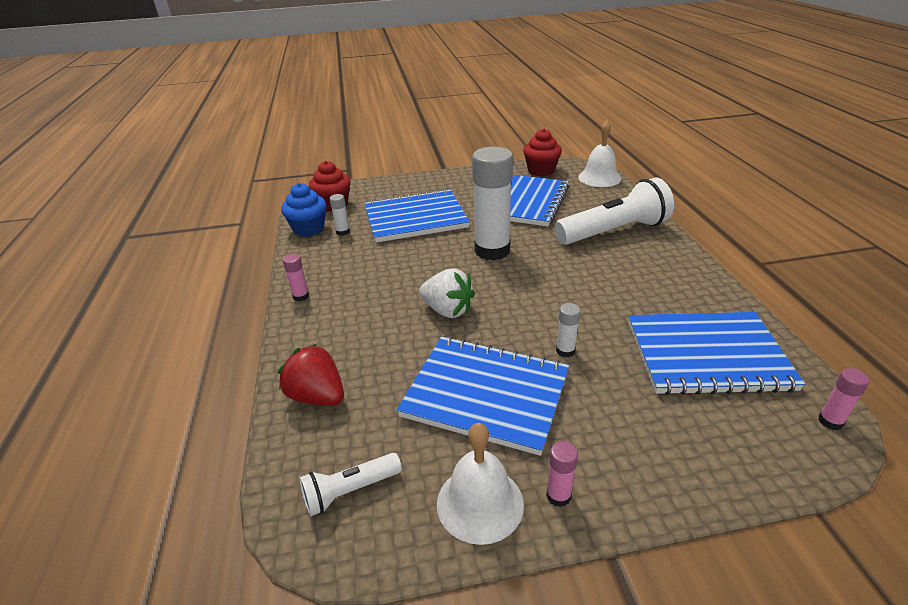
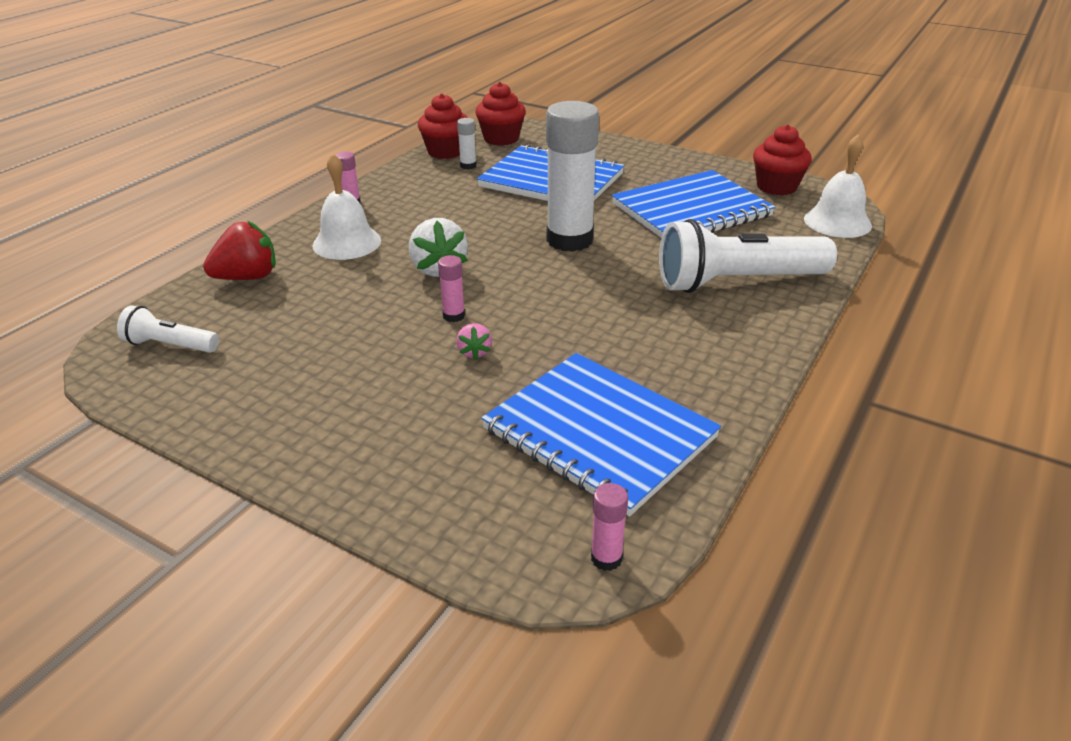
camera: 40 degrees right, 0 degrees up
red strawberry [278,344,344,406] -> red strawberry turned 75 degrees clockwise [203,221,276,280]
blue cupcake [281,183,326,237] -> red cupcake [418,93,468,159]
blue notebook [397,336,569,456] -> none
white bell [437,423,524,545] -> white bell moved to [312,154,381,260]
pink glue stick [546,441,578,507] -> pink glue stick moved to [438,255,465,322]
white flashlight [555,177,674,245] -> white flashlight turned 150 degrees clockwise [659,219,837,293]
white glue stick [556,303,580,357] -> pink strawberry [456,323,492,360]

